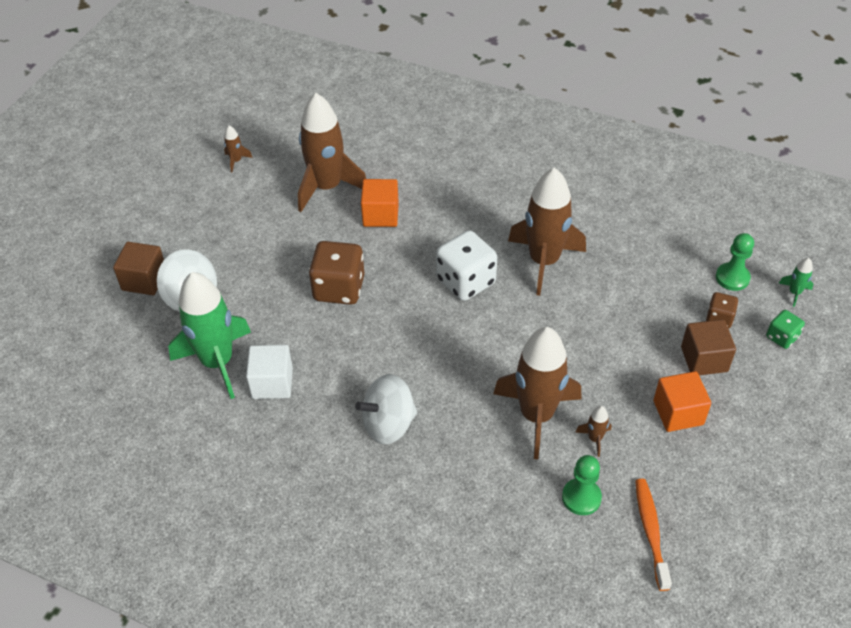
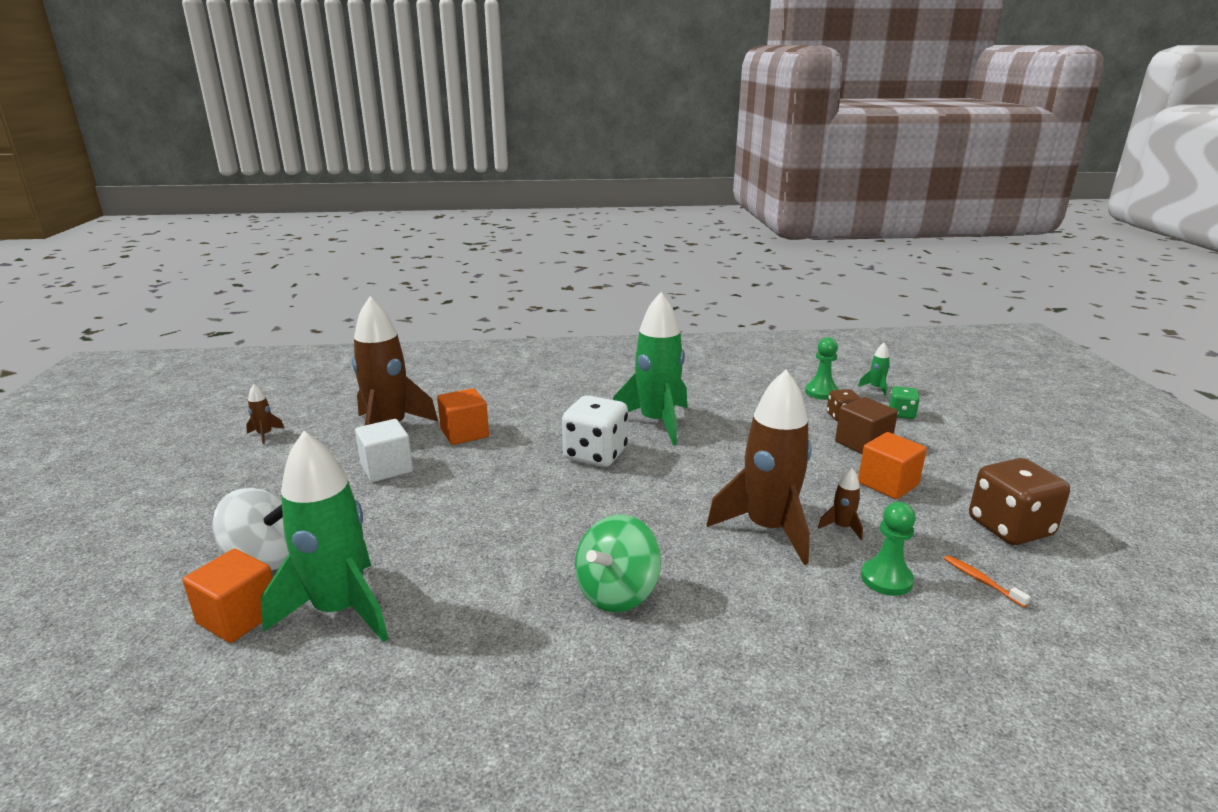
camera: 30 degrees left, 25 degrees down
brown cube [113,242,164,295] -> none
white cube [246,345,293,399] -> white cube moved to [355,419,413,482]
brown dice [309,241,365,305] -> brown dice moved to [969,458,1070,545]
white spinning top [355,374,417,445] -> green spinning top [575,515,661,612]
brown rocket [508,167,586,296] -> green rocket [613,292,687,445]
orange toothbrush [635,479,672,591] -> orange toothbrush [944,555,1031,608], size x0.58
none -> orange cube [183,548,273,643]

